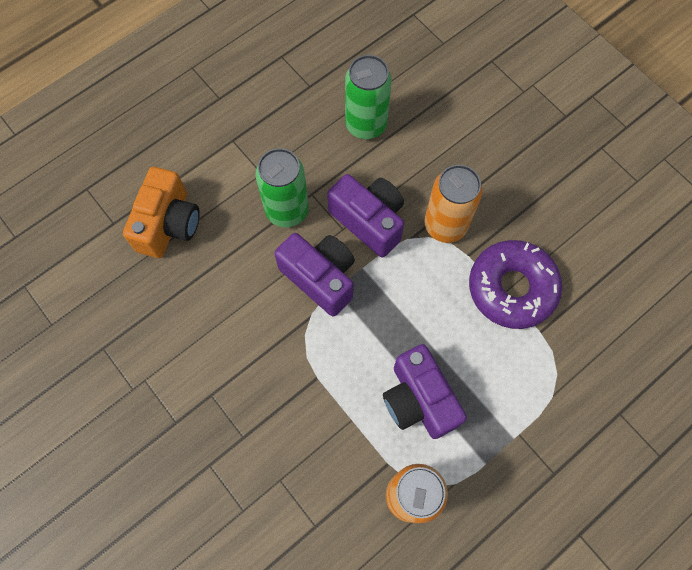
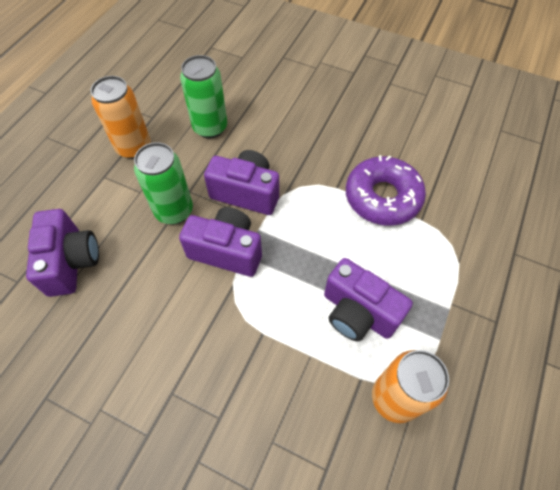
camera: 25 degrees left, 10 degrees down
orange camera [123,167,200,258] -> purple camera [26,209,99,297]
orange can [424,165,483,243] -> orange can moved to [90,76,151,159]

